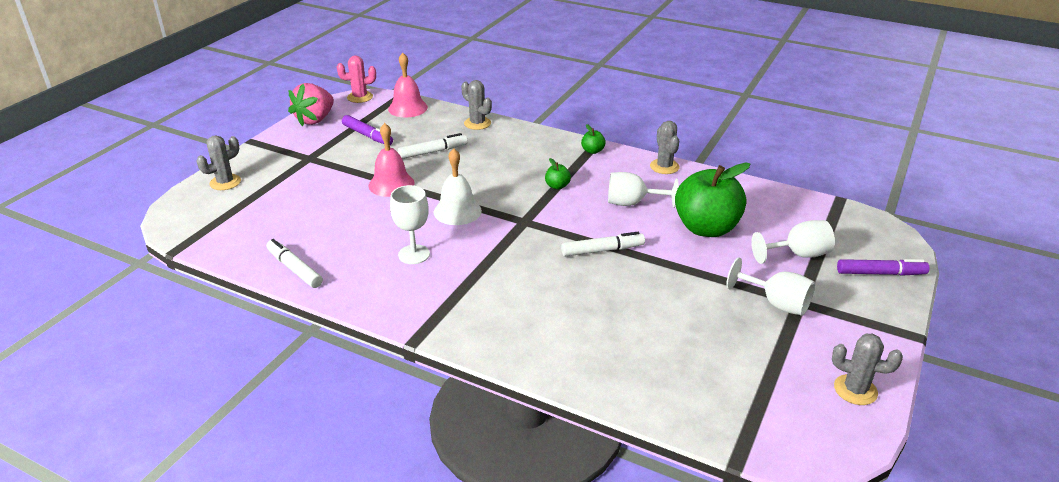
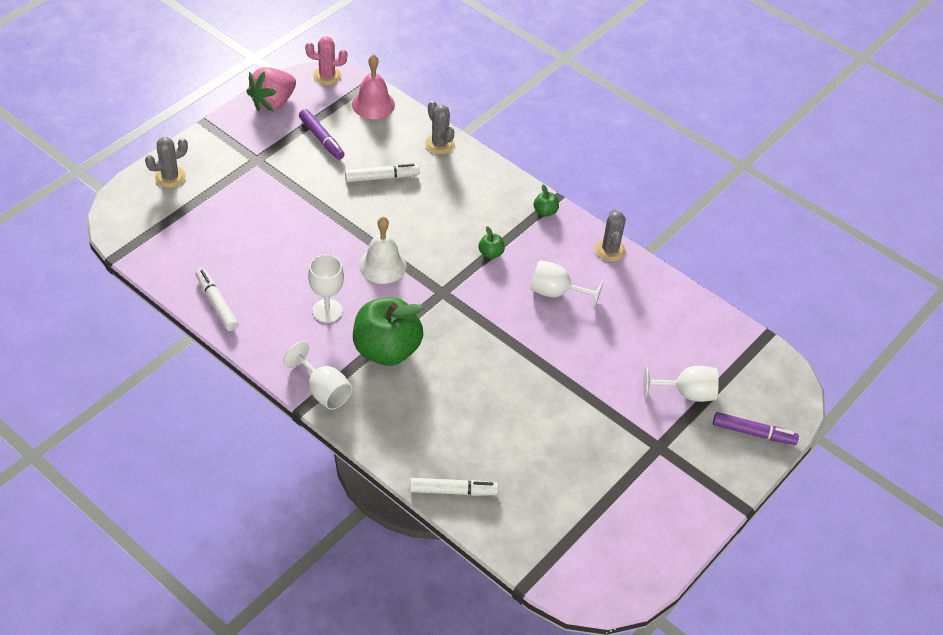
camera: 10 degrees right, 15 degrees up
pink bell [369,123,415,197] -> none
white marker [561,232,645,257] -> white marker moved to [410,478,499,496]
green apple [675,162,751,237] -> green apple moved to [353,297,423,366]
white goblet [726,257,815,316] -> white goblet moved to [283,341,352,410]
grey cactus [832,334,903,405] -> none

